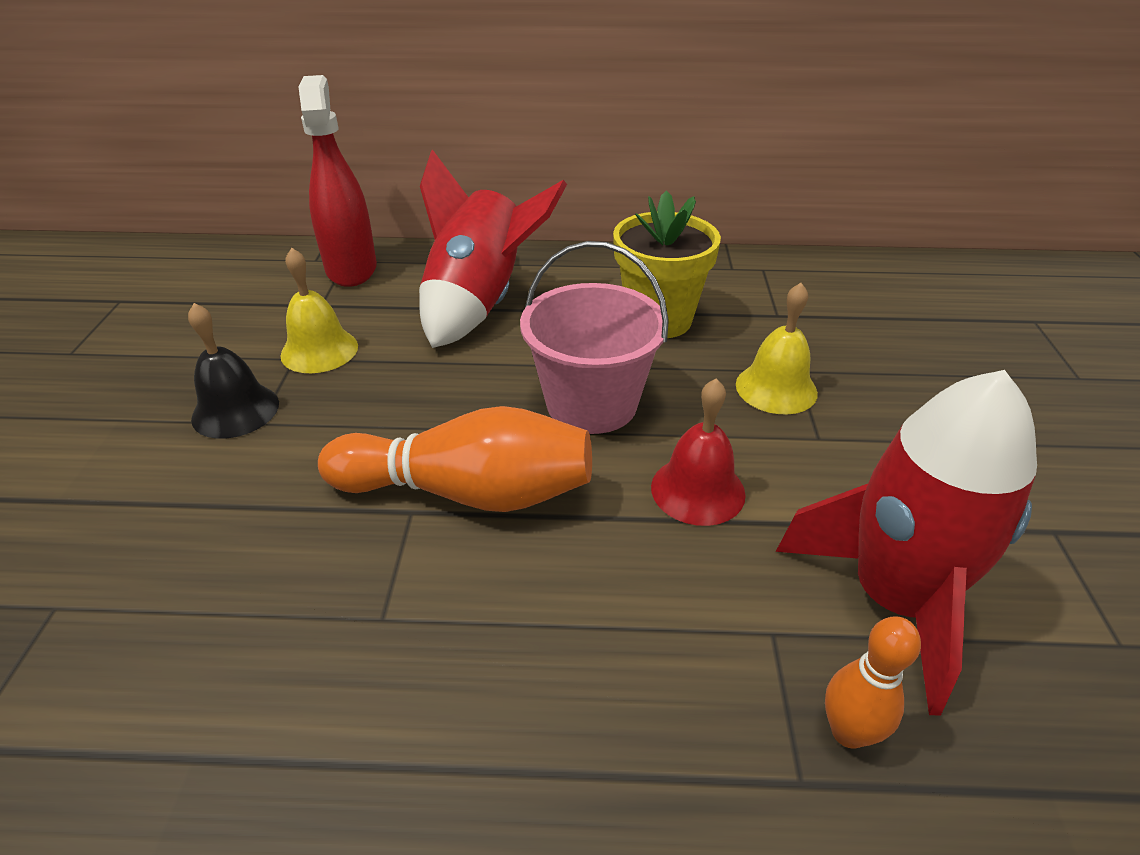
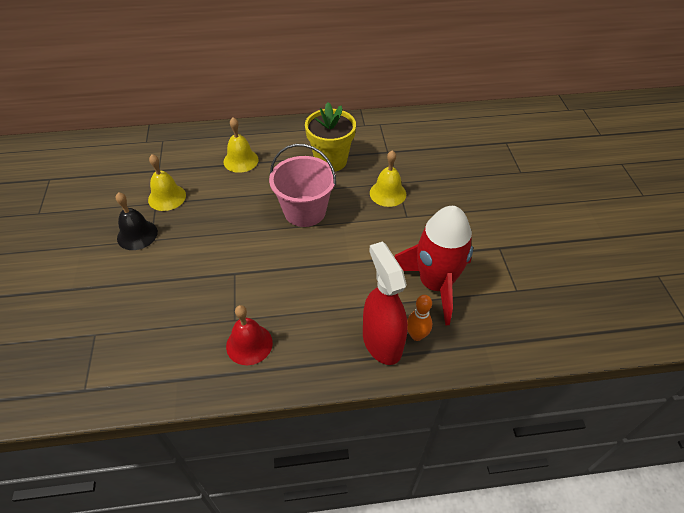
camera: 10 degrees left, 10 degrees up
red spray bottle [299,75,377,287] -> red spray bottle moved to [363,241,408,365]
orange bowling pin [318,406,592,512] -> none
red rocket [419,149,567,348] -> yellow bell [223,118,259,173]
red bell [651,378,746,526] -> red bell moved to [226,305,273,365]

